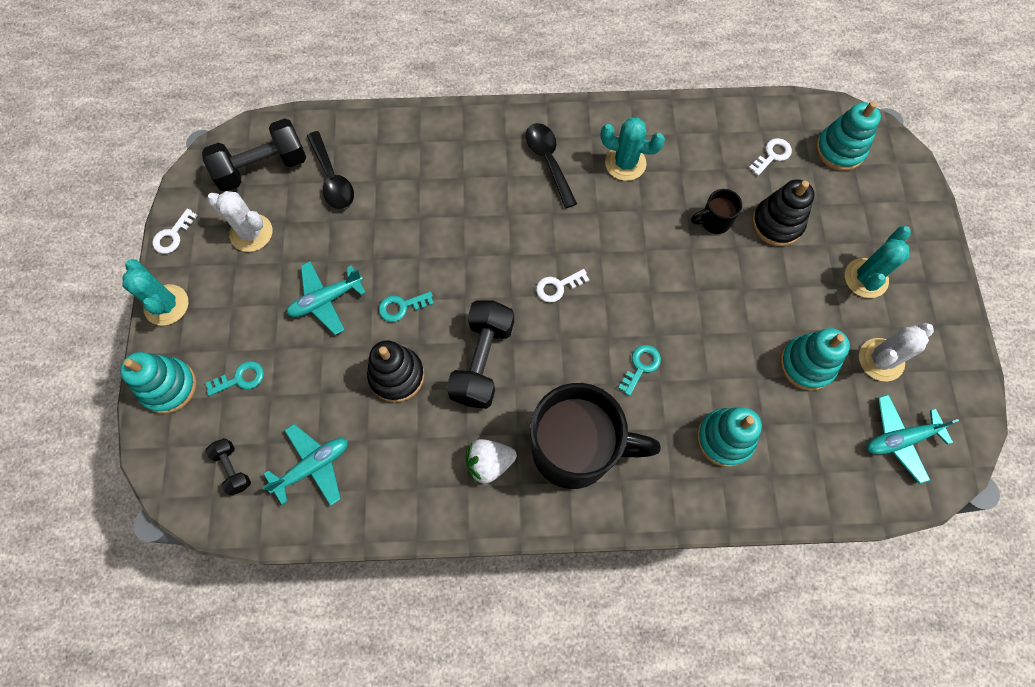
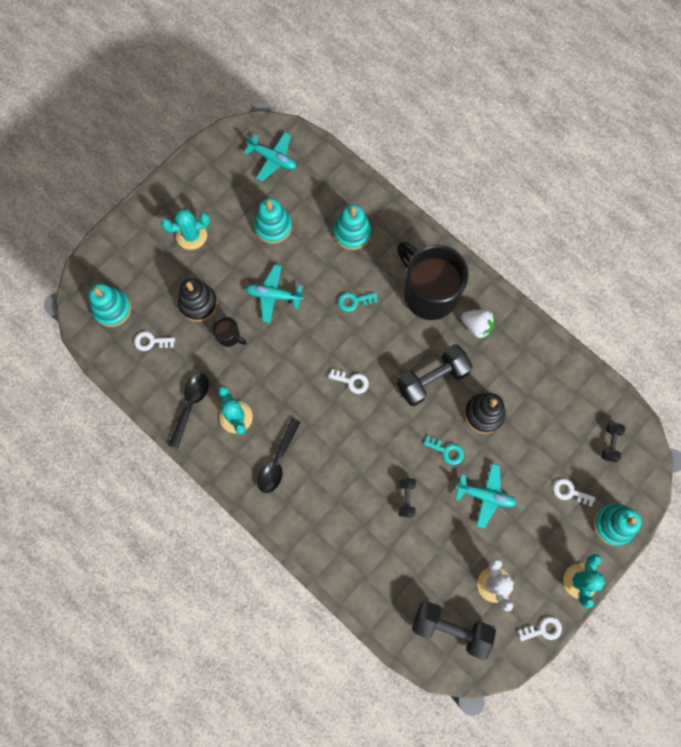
camera: 135 degrees left, 5 degrees up
turquoise key [206,361,264,396] -> white key [553,479,595,507]
turquoise plane [262,424,348,506] -> turquoise plane moved to [245,265,303,323]
black spoon [307,131,354,209] -> black spoon moved to [168,373,209,449]
white cactus [859,323,934,381] -> none
none -> black dumbbell [398,478,416,517]

